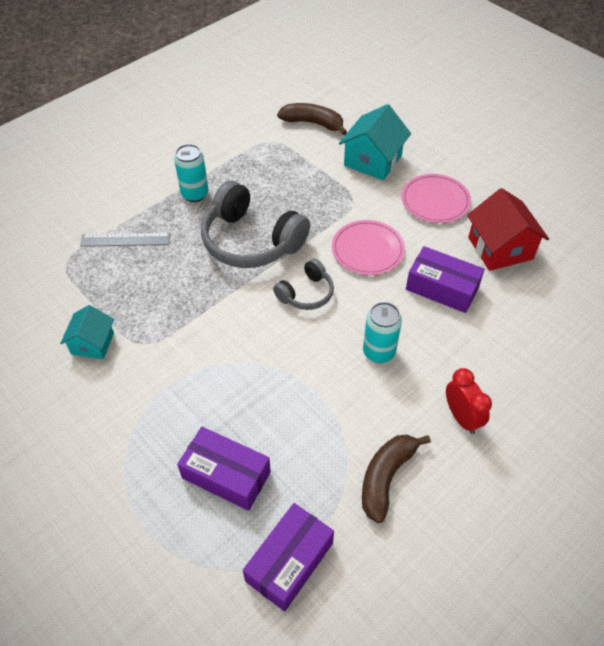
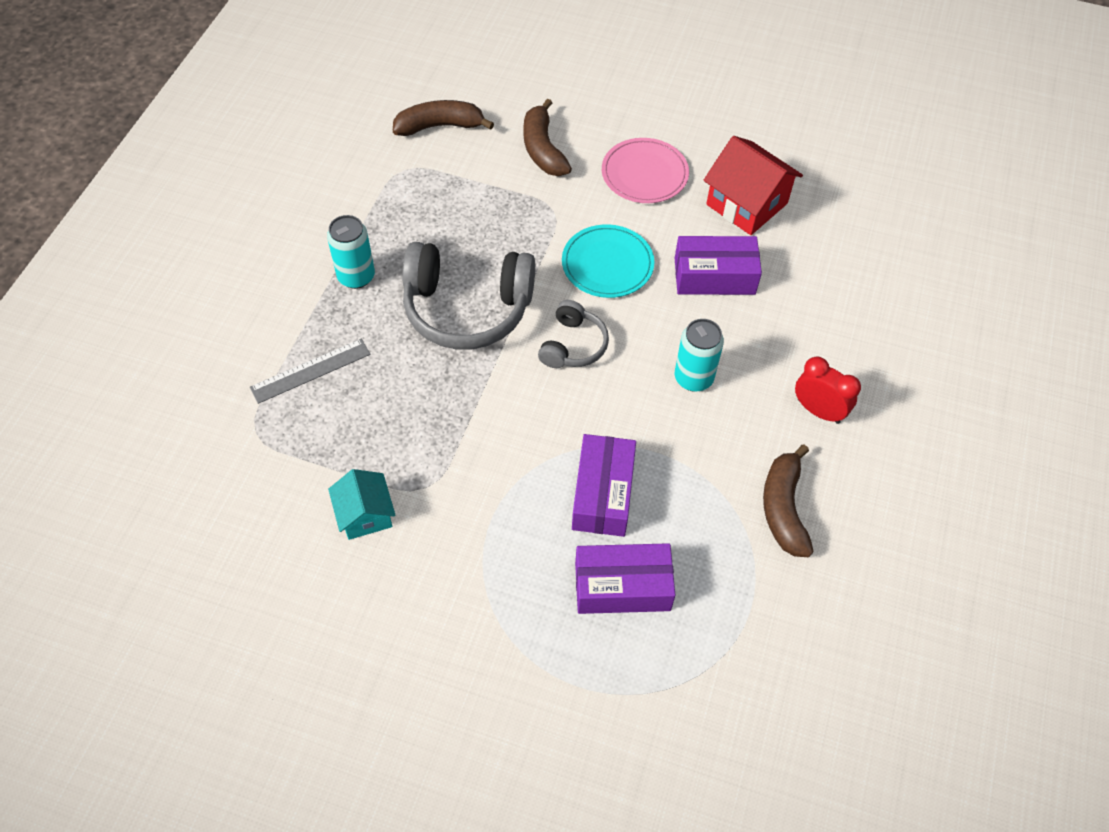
camera: 30 degrees left, 5 degrees up
purple box [243,503,334,612] -> purple box moved to [572,434,636,537]
pink plate [332,220,405,275] -> turquoise plate [562,224,654,298]
turquoise house [339,104,411,180] -> brown banana [523,99,572,176]

